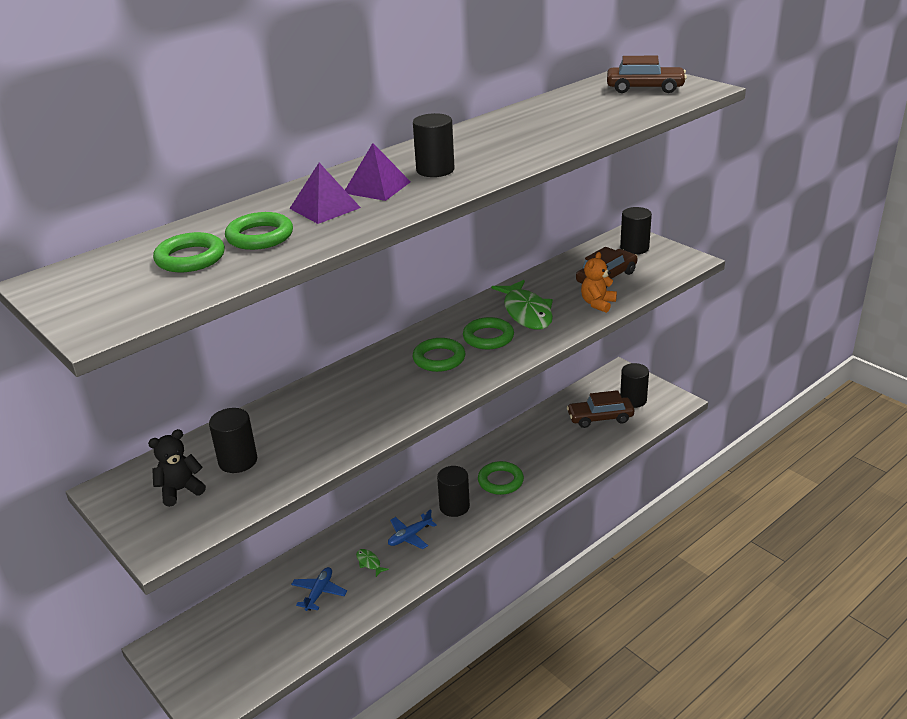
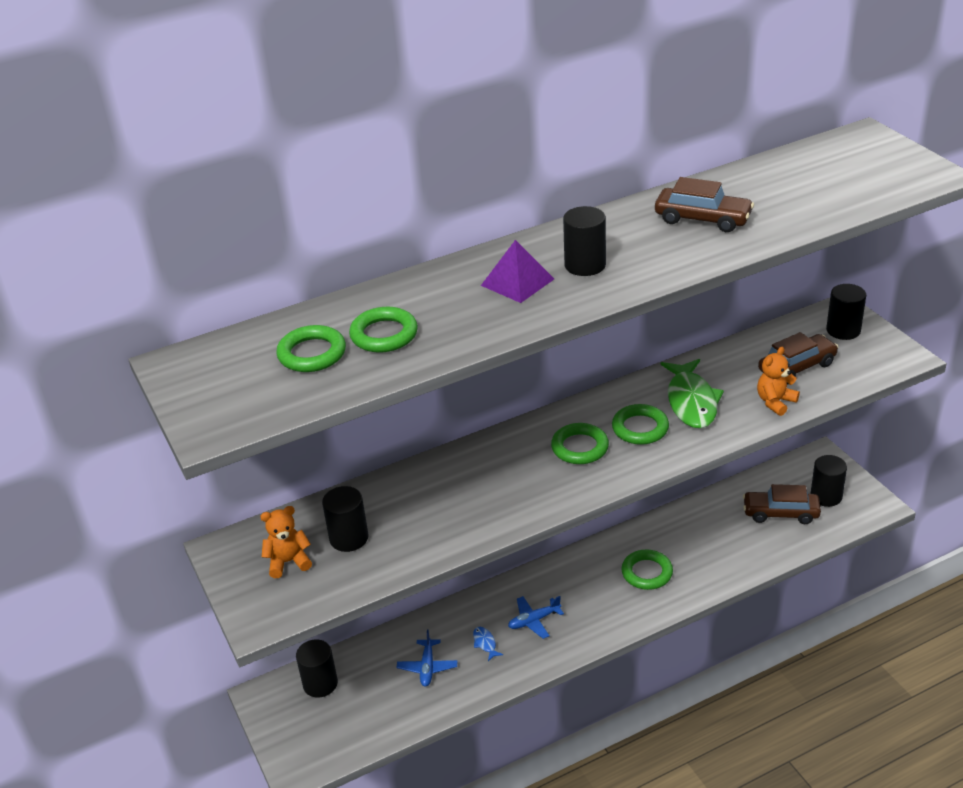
camera: 15 degrees right, 5 degrees up
black teddy bear [148,429,206,507] -> orange teddy bear [260,506,312,578]
purple pyramid [289,163,361,224] -> none
blue plane [291,567,347,611] -> blue plane turned 150 degrees clockwise [397,630,457,687]
green fish [356,549,389,577] -> blue fish [473,627,503,661]
black cylinder [437,466,470,517] -> black cylinder moved to [296,639,338,698]
brown car [607,56,687,93] -> brown car moved to [655,177,754,232]

